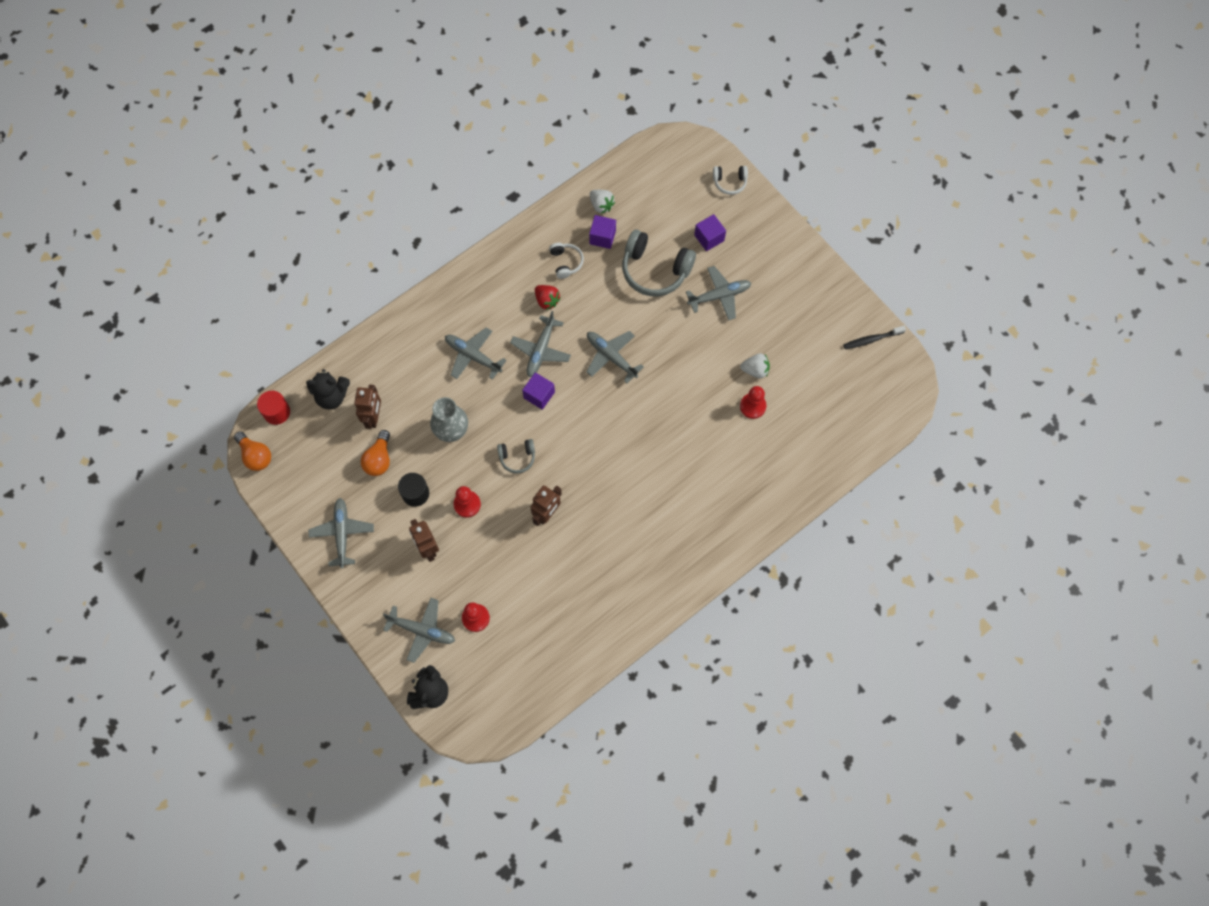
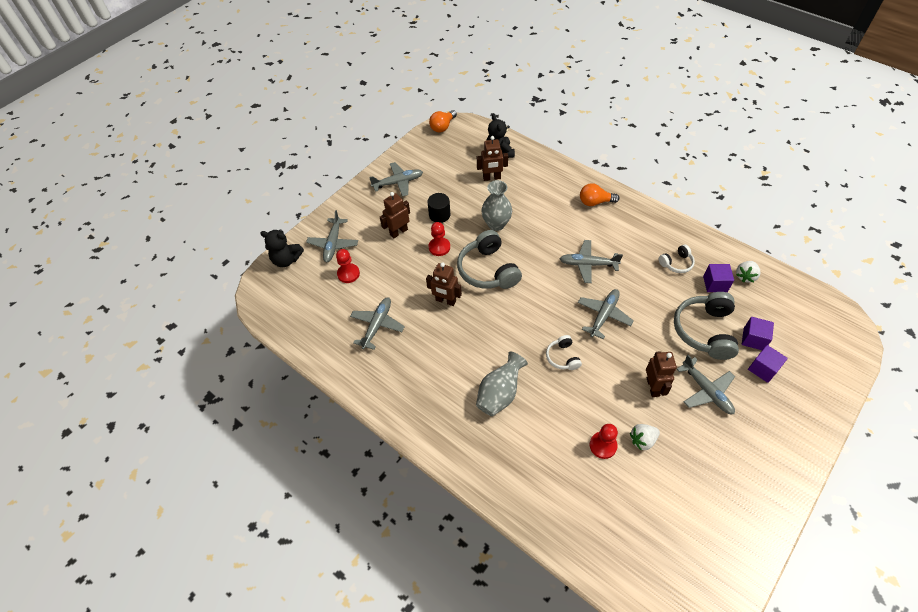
camera: 80 degrees right, 15 degrees down
red cylinder [257,391,290,425] -> none
orange light bulb [361,430,390,476] -> orange light bulb moved to [580,183,619,206]
grey plane [445,327,507,380] -> grey plane moved to [350,297,405,350]
grey headphones [497,439,535,474] -> grey headphones [457,230,522,289], size x1.95
purple cube [522,372,555,410] -> purple cube moved to [742,317,774,350]
red strawberry [535,285,561,310] -> none
white headphones [713,166,748,195] -> white headphones moved to [546,335,582,370]
white strawberry [740,353,770,378] -> white strawberry turned 75 degrees clockwise [630,424,660,451]
black toothbrush [843,326,906,349] -> none
none -> grey vase [476,351,528,416]
none -> brown robot [646,351,677,397]

